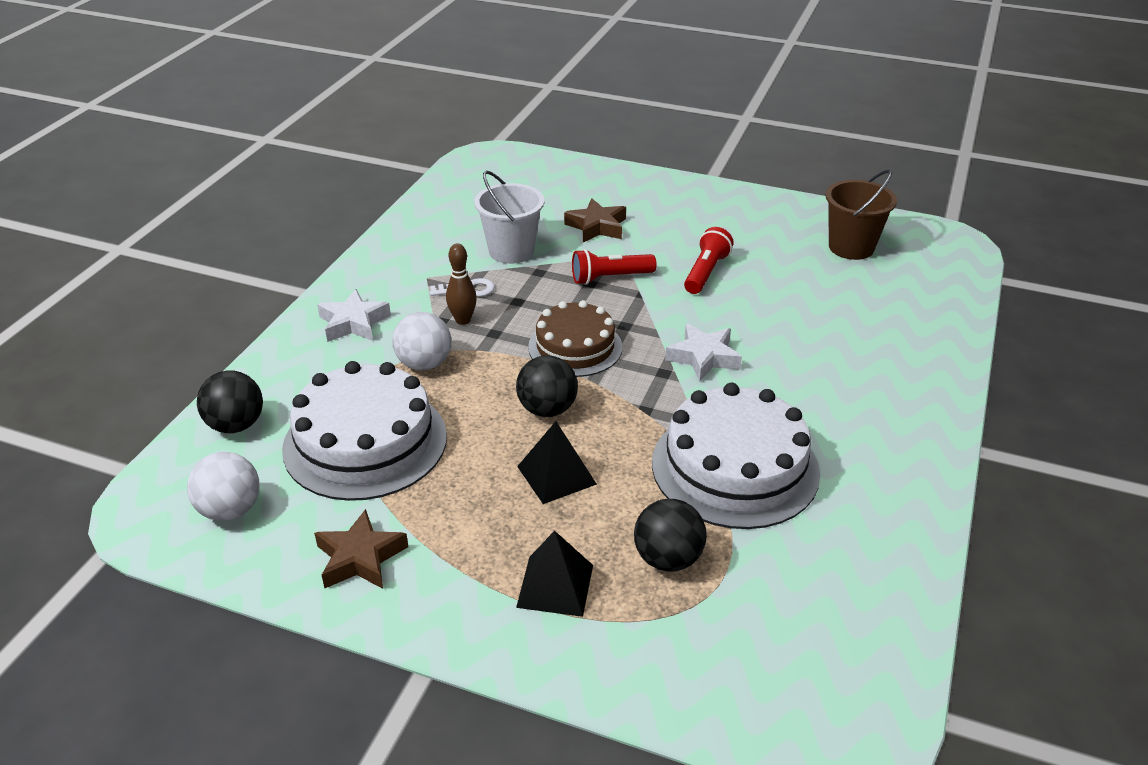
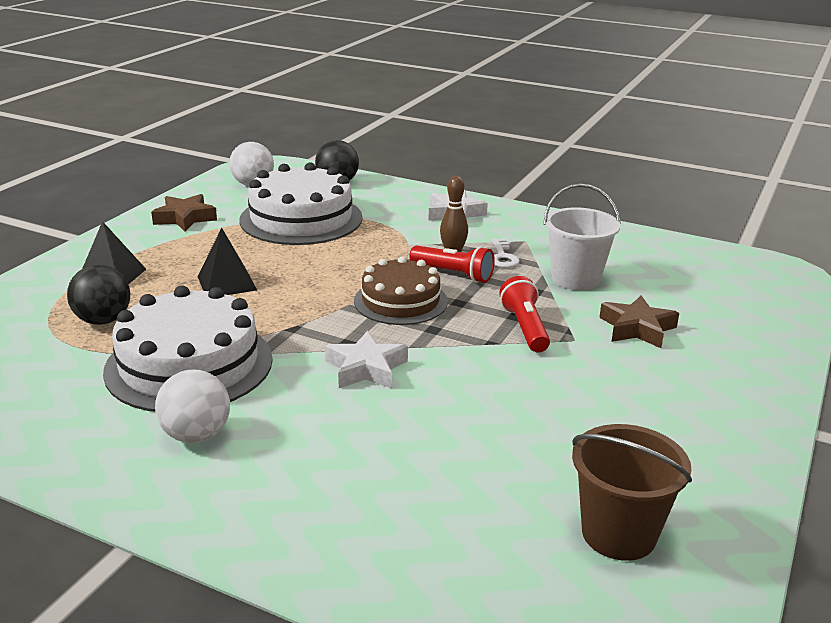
camera: 95 degrees right, 10 degrees down
white ball [392,312,452,370] -> white ball moved to [155,370,230,443]
black ball [516,355,578,417] -> none
red flashlight [684,227,734,294] -> red flashlight moved to [409,246,495,283]

